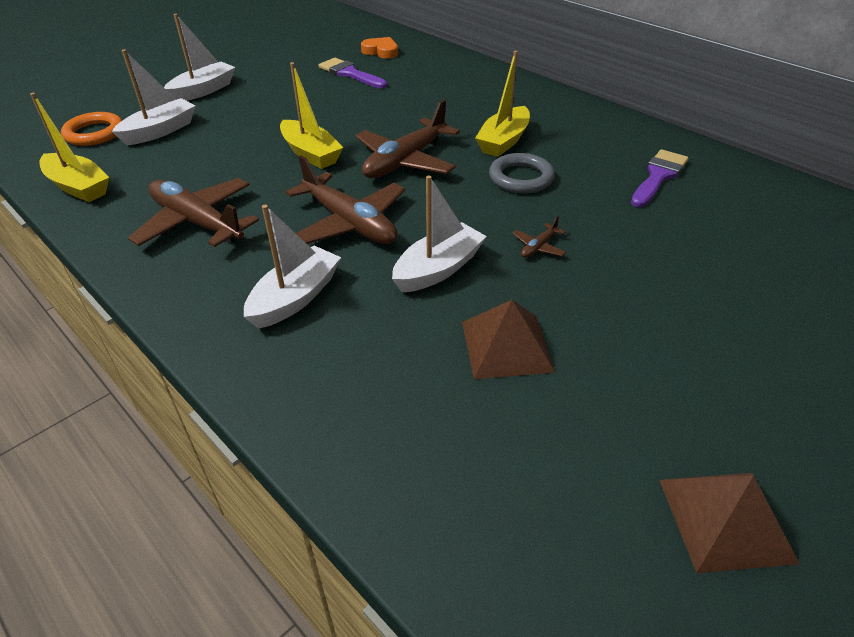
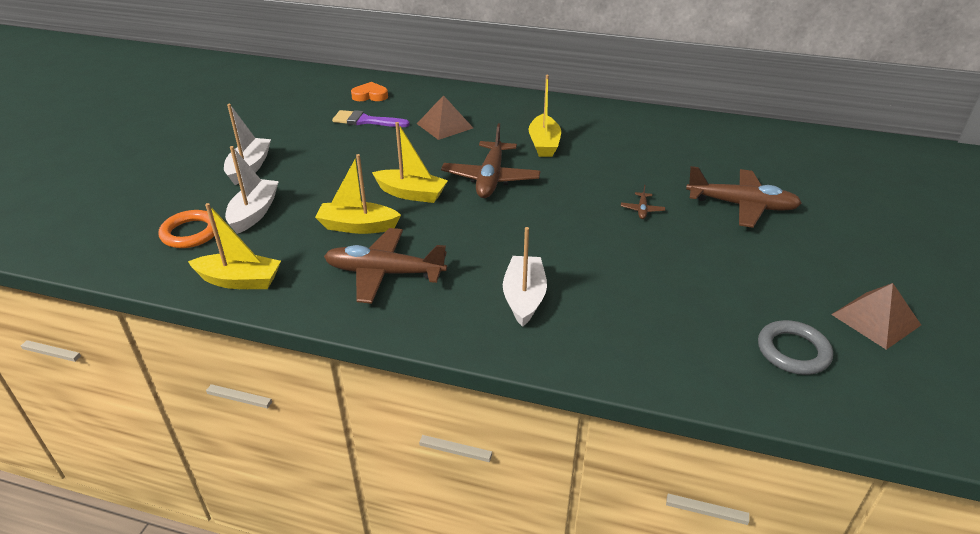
camera: 30 degrees left, 5 degrees down
brown plane [286,155,405,244] -> brown plane moved to [686,166,802,228]
white boat [392,176,487,292] -> none
brown pyramid [462,300,555,379] -> brown pyramid moved to [417,95,473,140]
grey ring [489,153,555,194] -> grey ring moved to [758,320,833,375]
purple brush [631,149,689,207] -> none
none -> yellow boat [315,154,401,234]

